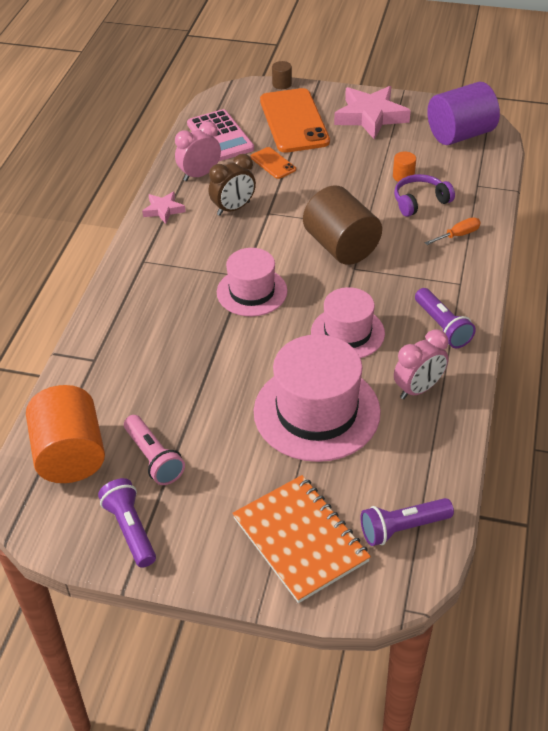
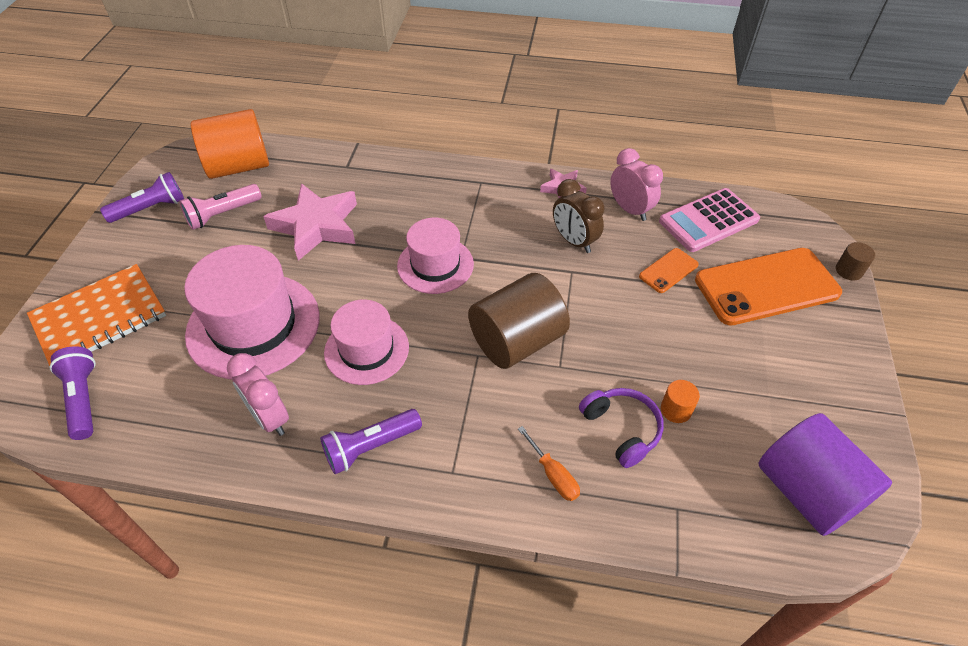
camera: 85 degrees right, 5 degrees up
pink star [334,86,411,140] -> pink star moved to [263,183,357,261]

